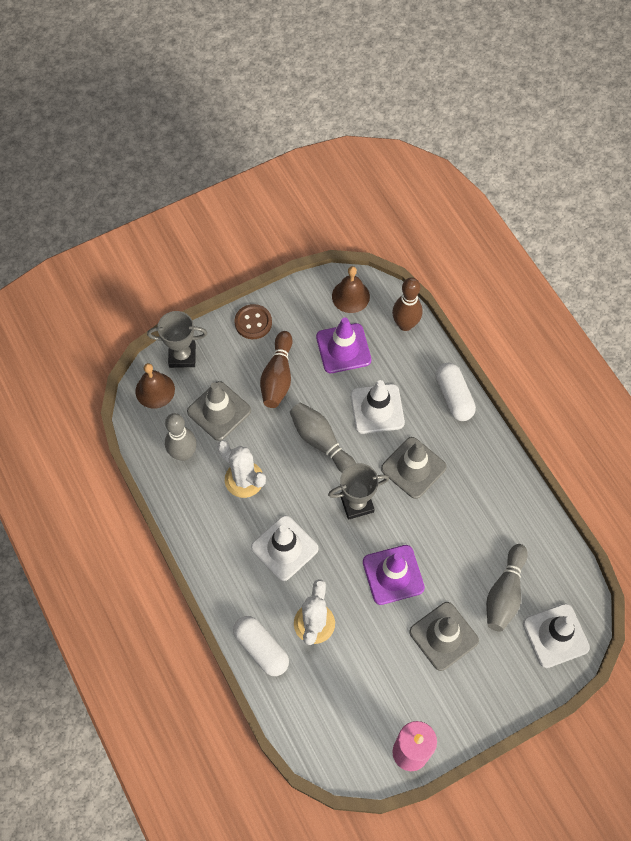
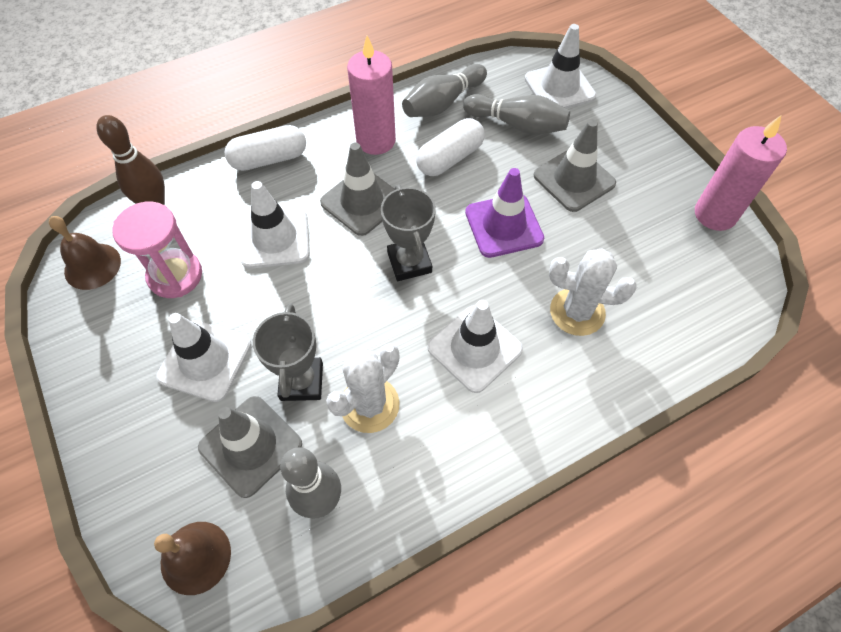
camera: 90 degrees left, 5 degrees down
grey trophy [147,311,207,368] -> grey trophy moved to [253,304,323,401]
white capsule [233,616,289,676] -> white capsule moved to [416,118,485,176]
brown button [235,304,272,339] -> none
brown bowling pin [260,331,293,408] -> white traffic cone [156,313,251,402]
grey bowling pin [290,402,356,473] -> grey bowling pin moved to [402,64,487,117]
purple traffic cone [316,318,371,373] -> pink hourglass [112,202,202,298]
none -> pink candle [347,36,396,155]

